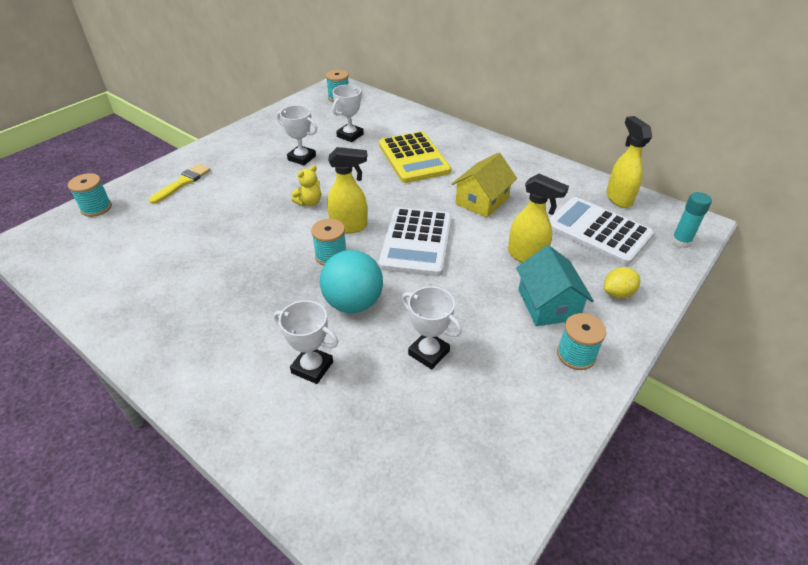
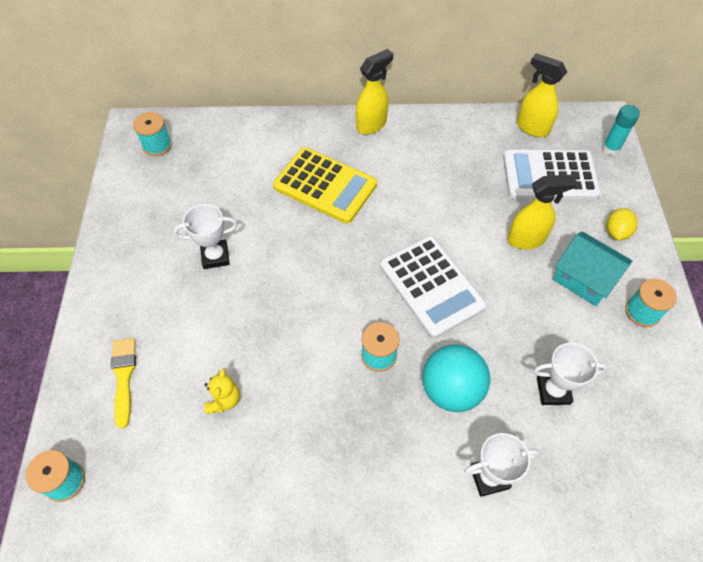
camera: 40 degrees left, 15 degrees up
yellow teddy bear [292,165,321,206] -> yellow teddy bear moved to [204,369,240,414]
yellow spray bottle [327,147,367,233] -> yellow spray bottle moved to [356,49,394,135]
white trophy [332,85,364,142] -> none
yellow house [452,153,517,218] -> none

